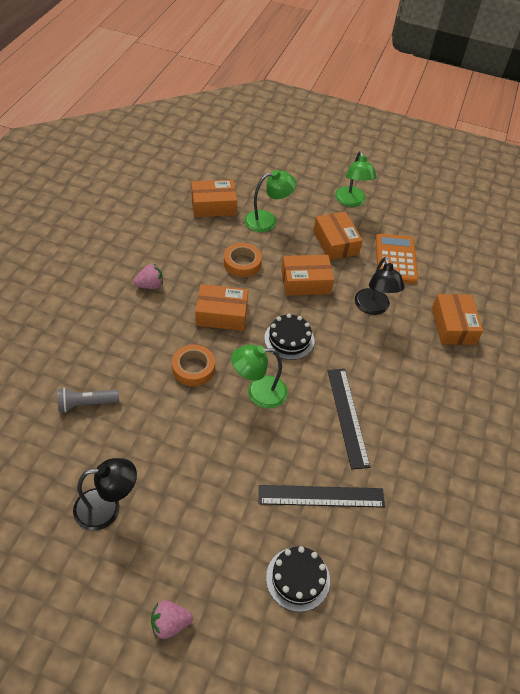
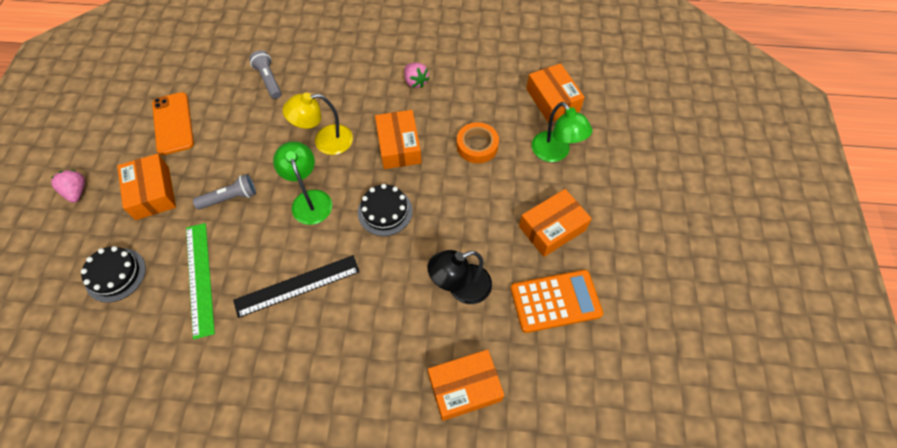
camera: 80 degrees right, 10 degrees up
black lamp [73,458,137,531] -> orange phone [152,92,194,155]
orange tape [172,344,215,386] -> yellow lamp [283,93,353,155]
black ruler [259,485,385,508] -> green ruler [186,223,215,339]
orange box [281,255,334,296] -> orange box moved to [117,154,176,220]
green lamp [335,151,377,207] -> none
none -> grey flashlight [193,174,256,210]

